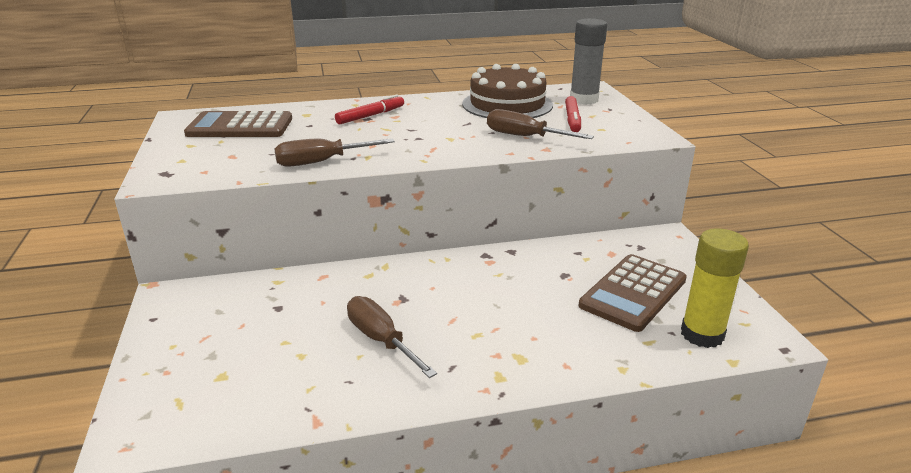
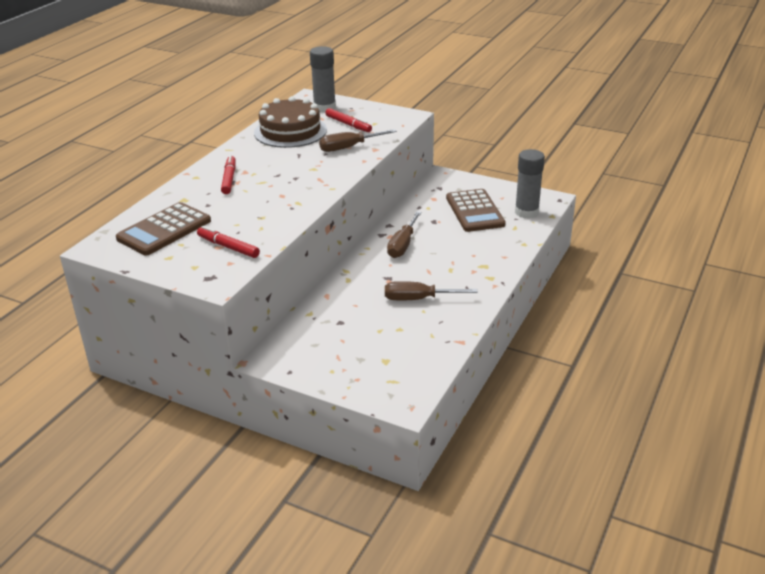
camera: 50 degrees left, 5 degrees up
brown screwdriver [274,138,395,167] -> brown screwdriver moved to [387,211,422,258]
yellow glue stick [681,228,749,348] -> grey glue stick [515,149,545,219]
none -> red marker [197,226,260,258]

